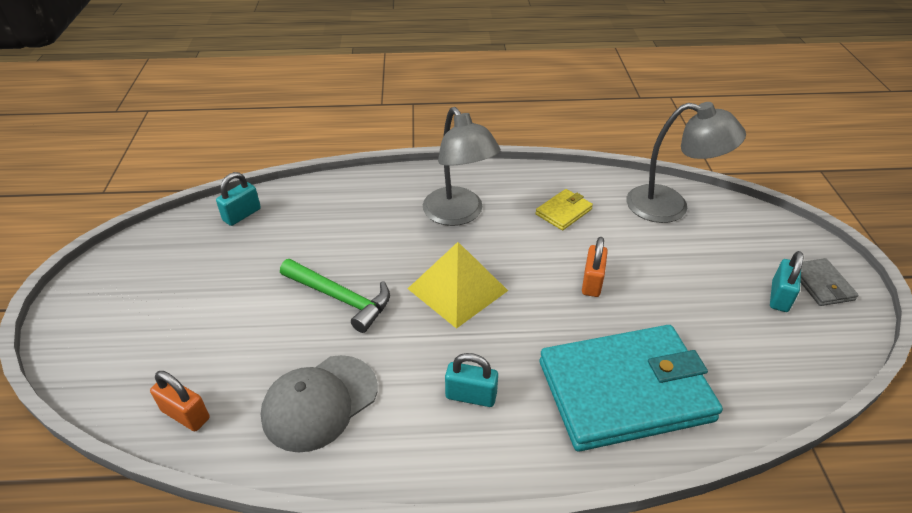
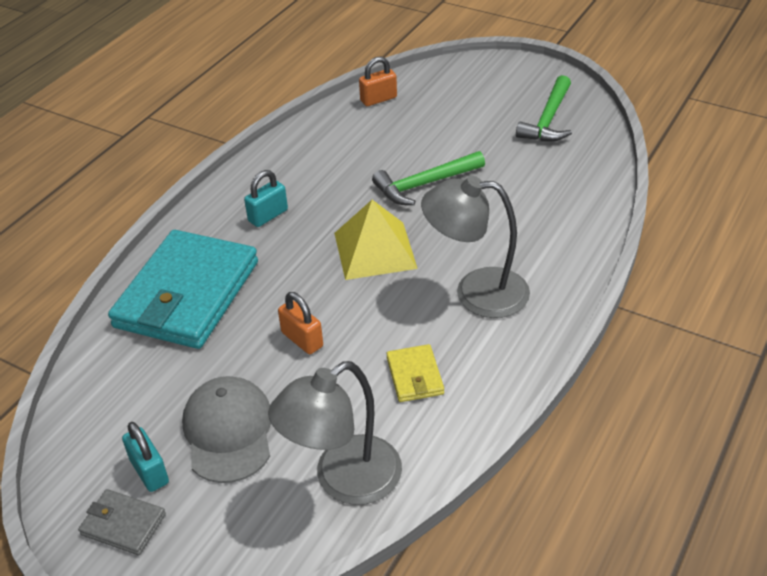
camera: 125 degrees right, 0 degrees up
turquoise padlock [216,172,261,226] -> none
grey cap [261,355,377,453] -> grey cap moved to [182,376,271,483]
none -> green hammer [516,75,572,141]

